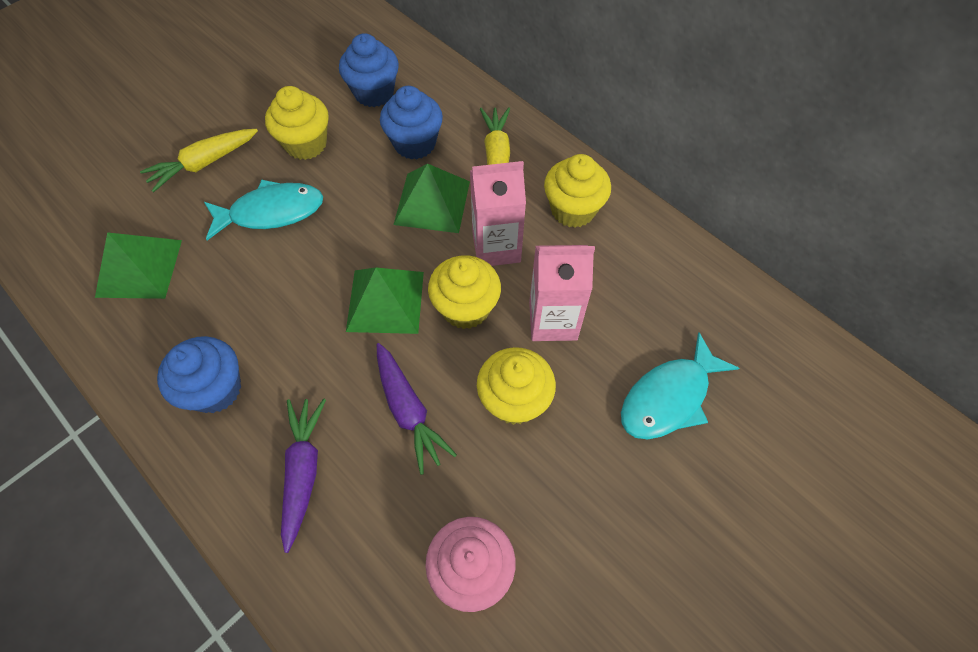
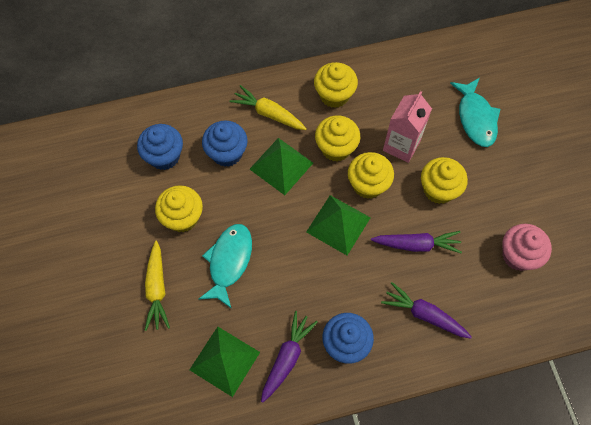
camera: 60 degrees left, 5 degrees up
pink carton [470,161,526,266] -> yellow cupcake [315,116,360,162]
none -> purple carrot [261,311,318,403]

